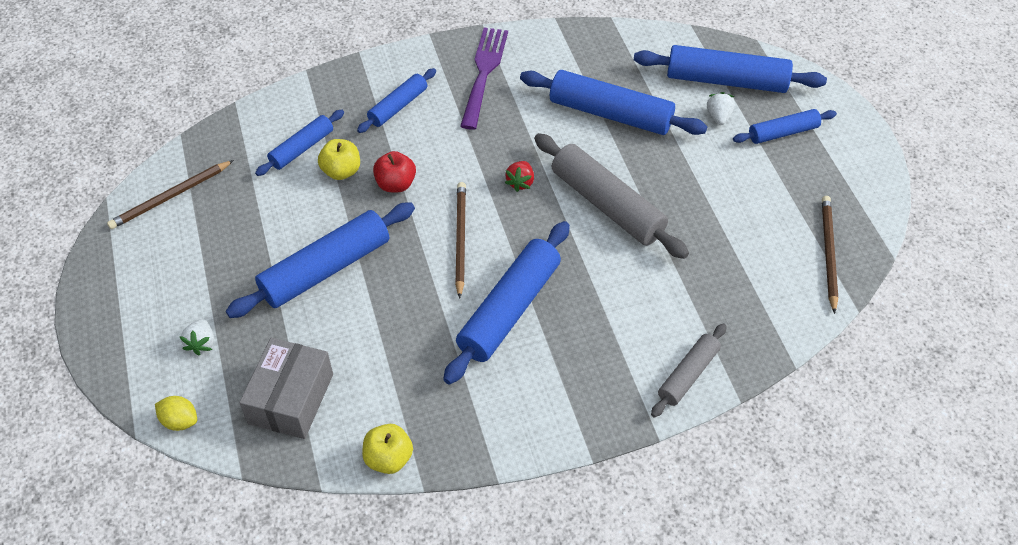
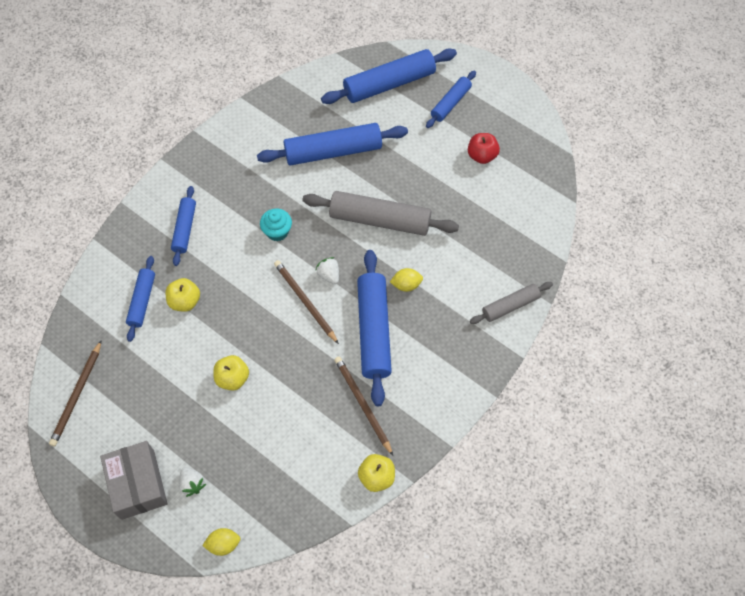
camera: 35 degrees left, 10 degrees up
blue rolling pin [226,202,415,318] -> yellow apple [213,355,249,391]
grey box [239,338,333,439] -> grey box moved to [100,441,168,520]
red apple [373,151,416,192] -> red apple moved to [468,133,500,164]
purple fork [460,27,508,130] -> none
red strawberry [505,161,534,192] -> none
grey rolling pin [651,323,727,418] -> grey rolling pin turned 60 degrees clockwise [470,282,553,324]
white strawberry [707,92,735,125] -> white strawberry moved to [316,257,339,284]
brown pencil [822,196,838,314] -> brown pencil moved to [334,356,393,456]
none -> turquoise cupcake [260,208,292,241]
none -> yellow lemon [390,268,423,292]

